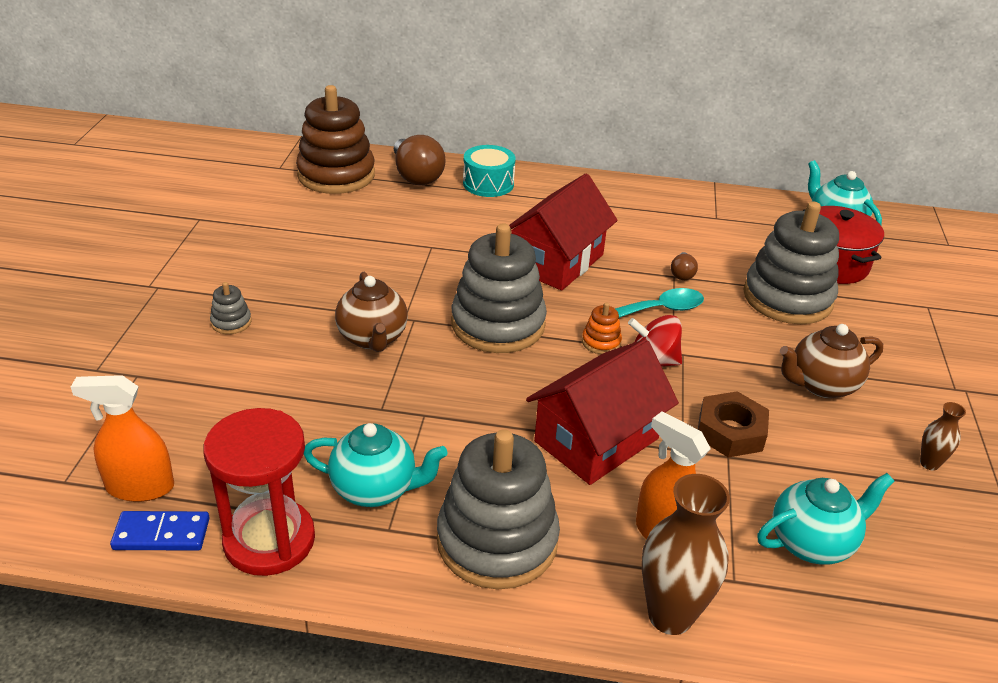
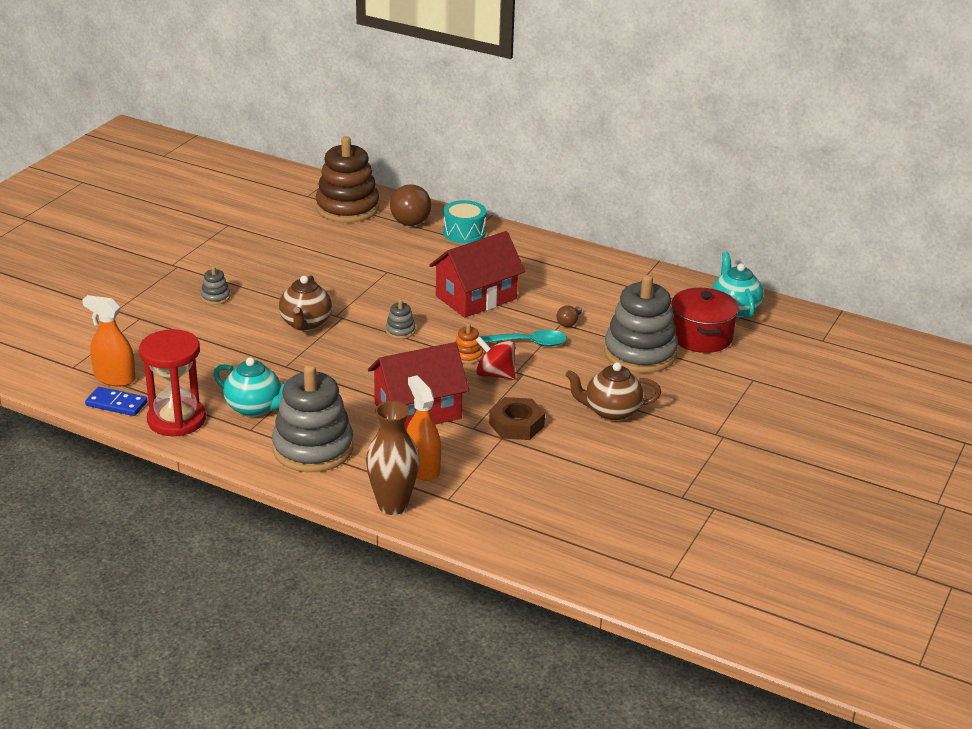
camera: 20 degrees right, 5 degrees down
grey stacking toy [451,223,547,353] -> grey stacking toy [386,300,415,339], size x0.41
turquoise teapot [757,473,895,565] -> none
brown vase [920,402,966,471] -> none

